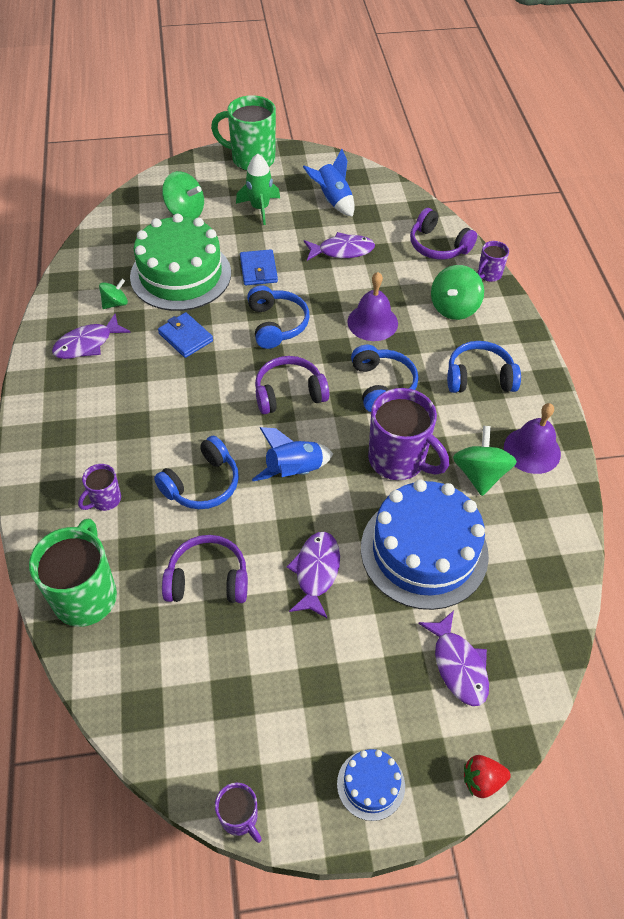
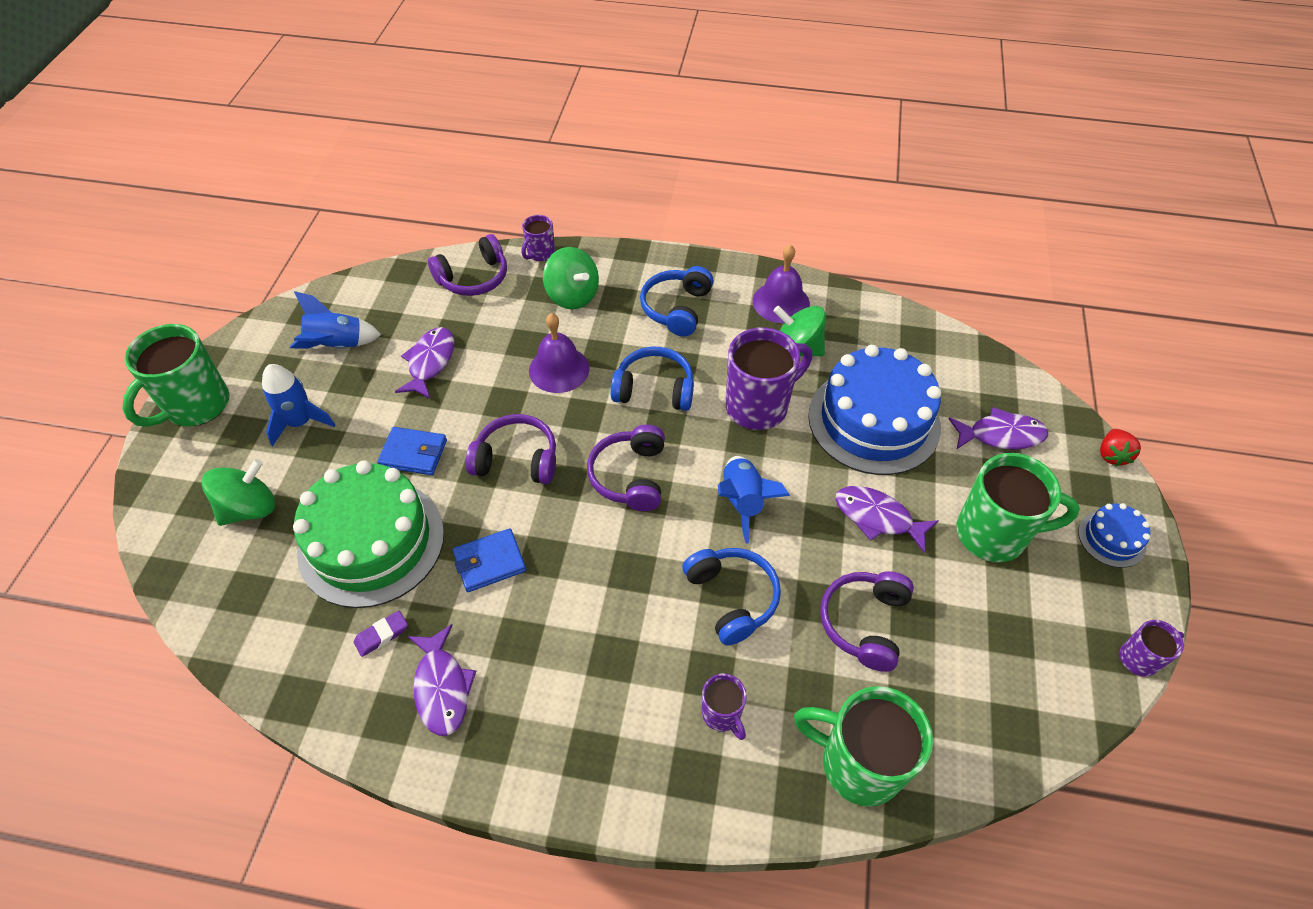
camera: 70 degrees left, 0 degrees up
green spinning top [99,279,128,309] -> purple eraser [354,611,408,657]
green rocket [236,154,280,225] -> blue rocket [262,364,335,446]
blue headphones [247,285,310,349] -> purple headphones [466,414,556,484]
purple mug [477,241,509,282] -> purple mug turned 60 degrees clockwise [522,215,555,261]
none -> green mug [957,453,1080,562]

